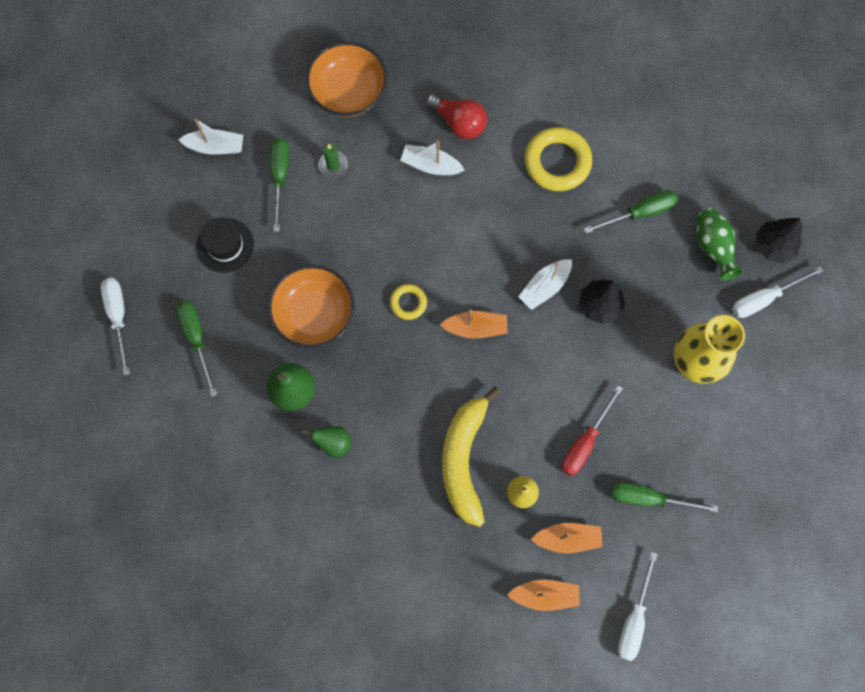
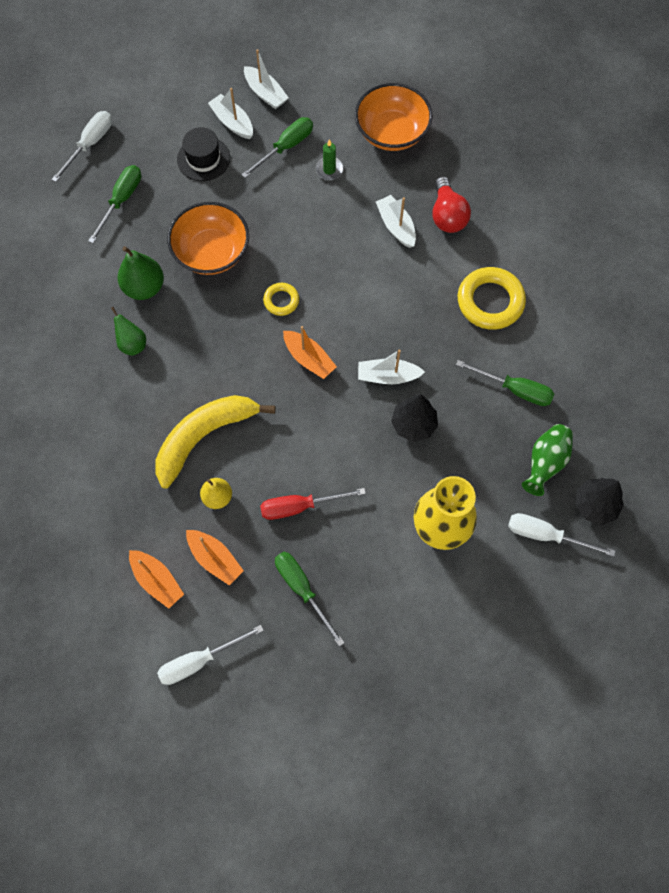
camera: 45 degrees right, 5 degrees down
none -> white boat [208,88,253,139]

